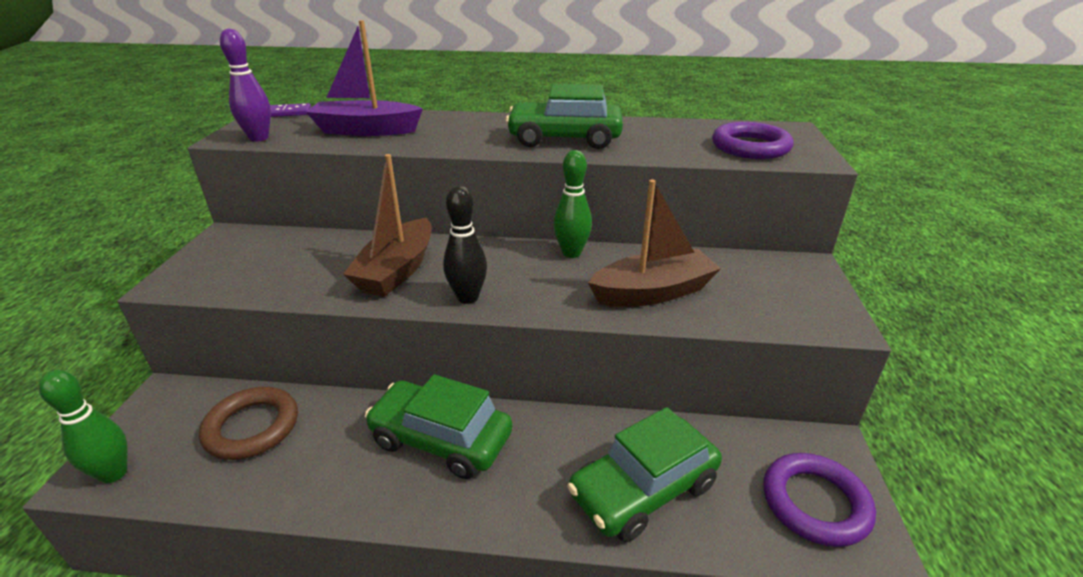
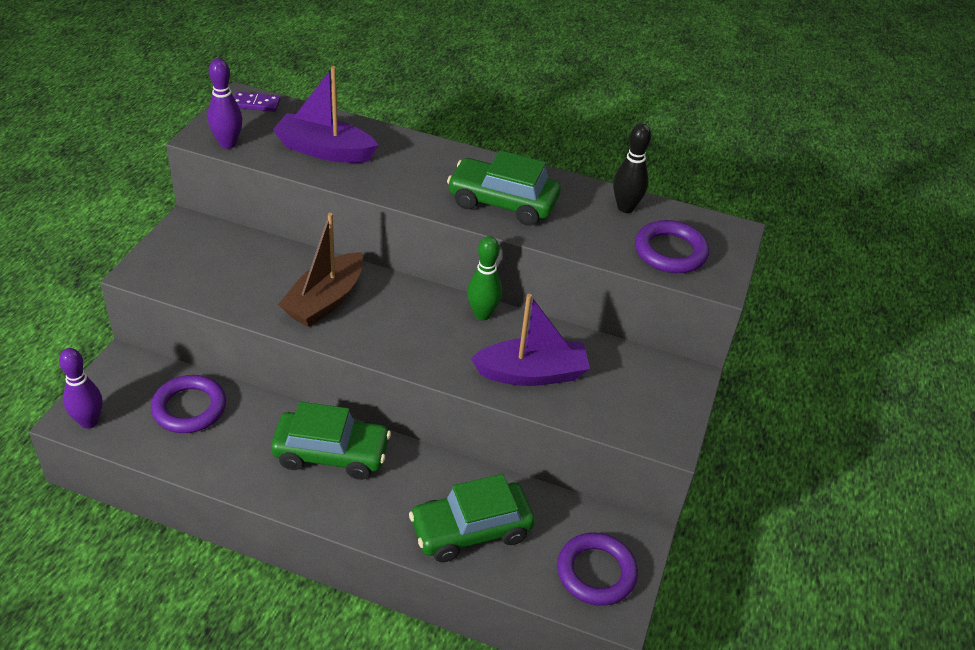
camera: 10 degrees right, 10 degrees up
green bowling pin [39,370,128,483] -> purple bowling pin [59,348,103,429]
brown ring [199,387,298,460] -> purple ring [151,375,226,433]
green car [365,374,512,479] -> green car turned 150 degrees clockwise [271,402,391,480]
black bowling pin [443,185,487,304] -> black bowling pin moved to [613,124,651,213]
brown boat [588,179,721,307] -> purple boat [471,294,590,386]

